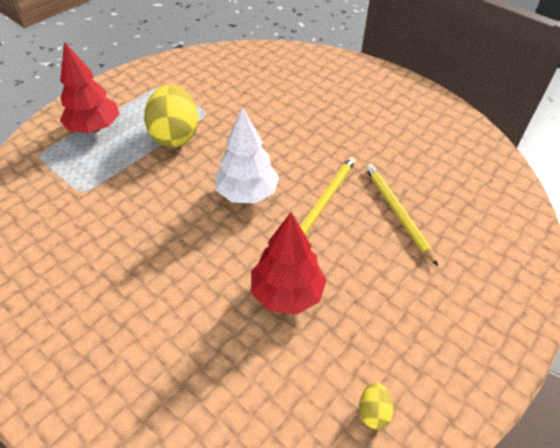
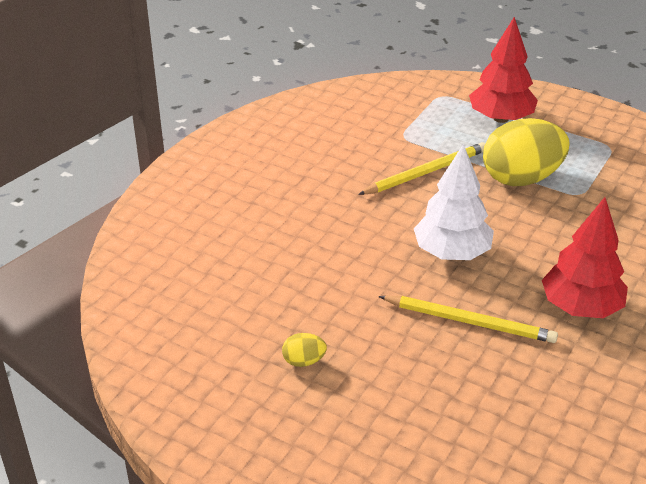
camera: 80 degrees right, 10 degrees down
red tree [251,212,326,315] -> red tree moved to [542,197,628,318]
yellow egg [359,382,393,430] -> yellow egg moved to [282,333,327,367]
yellow pencil [365,164,438,266] -> yellow pencil moved to [358,142,485,195]

